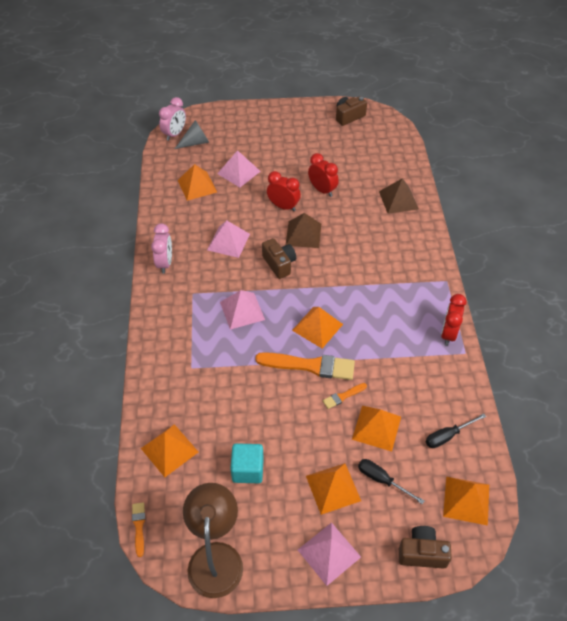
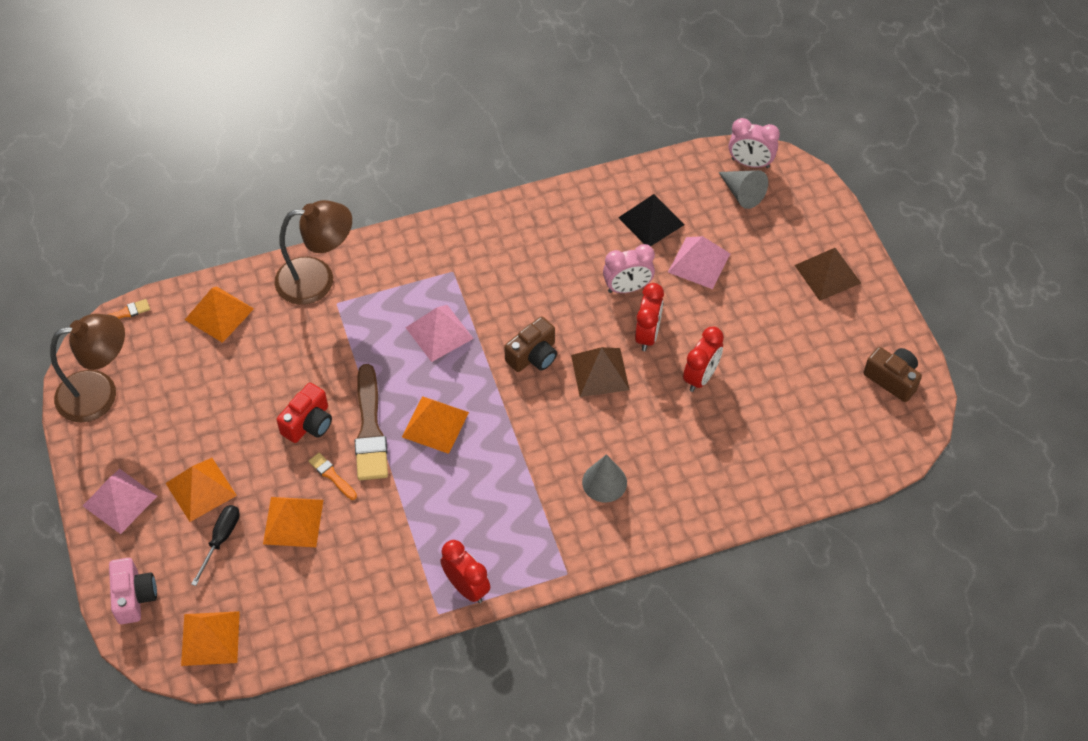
camera: 75 degrees right, 5 degrees up
pink clock [151,223,172,274] -> pink clock moved to [603,244,655,293]
orange pyramid [178,164,217,201] -> black pyramid [618,194,685,246]
pink pyramid [207,221,250,258] -> none
turquoise cube [230,443,264,483] -> none
orange brush [255,352,355,380] -> brown brush [355,364,388,480]
brown pyramid [379,178,419,214] -> brown pyramid moved to [795,248,861,301]
brown camera [399,526,452,569] -> pink camera [109,558,157,624]
black screwdriver [426,413,486,448] -> none
red clock [441,294,467,346] -> red clock turned 45 degrees clockwise [441,540,490,603]
none -> brown lamp [275,200,352,305]
none -> red camera [277,383,332,443]
none -> grey cone [582,454,627,503]

